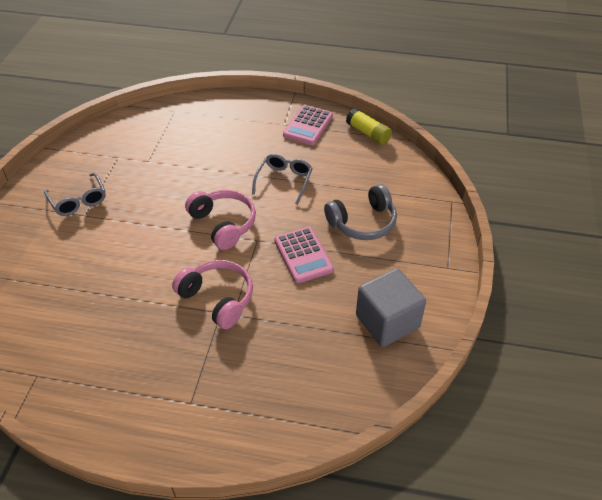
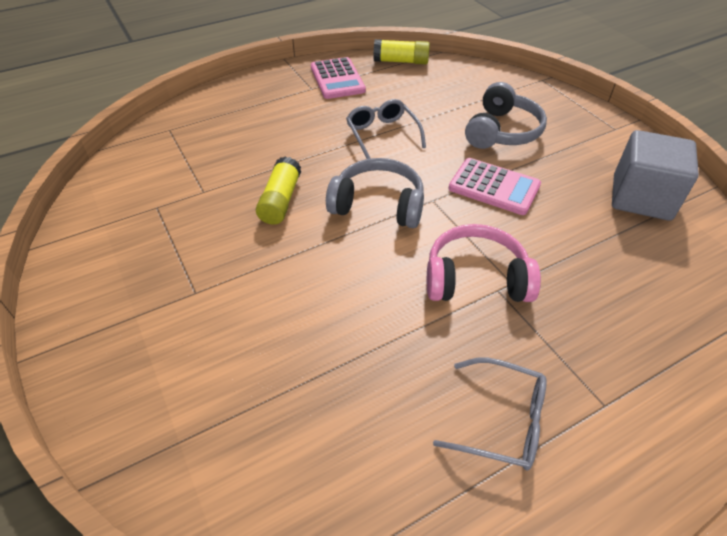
camera: 40 degrees left, 0 degrees up
grey glasses [44,173,106,216] -> grey glasses moved to [433,358,547,470]
pink headphones [185,190,256,250] -> grey headphones [326,158,424,228]
none -> yellow glue stick [256,156,301,225]

